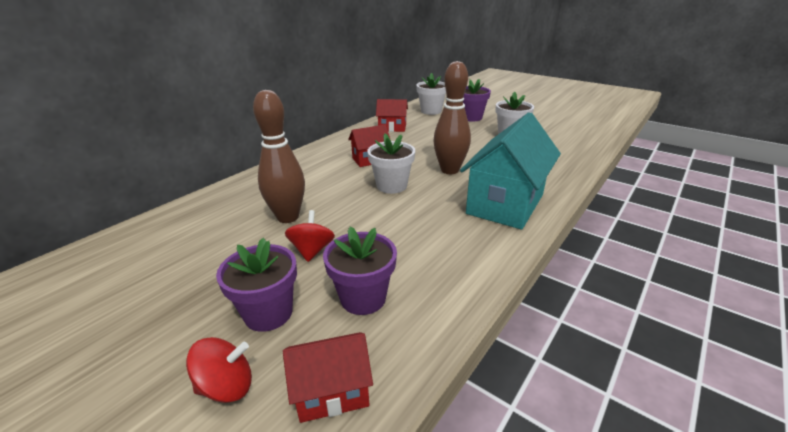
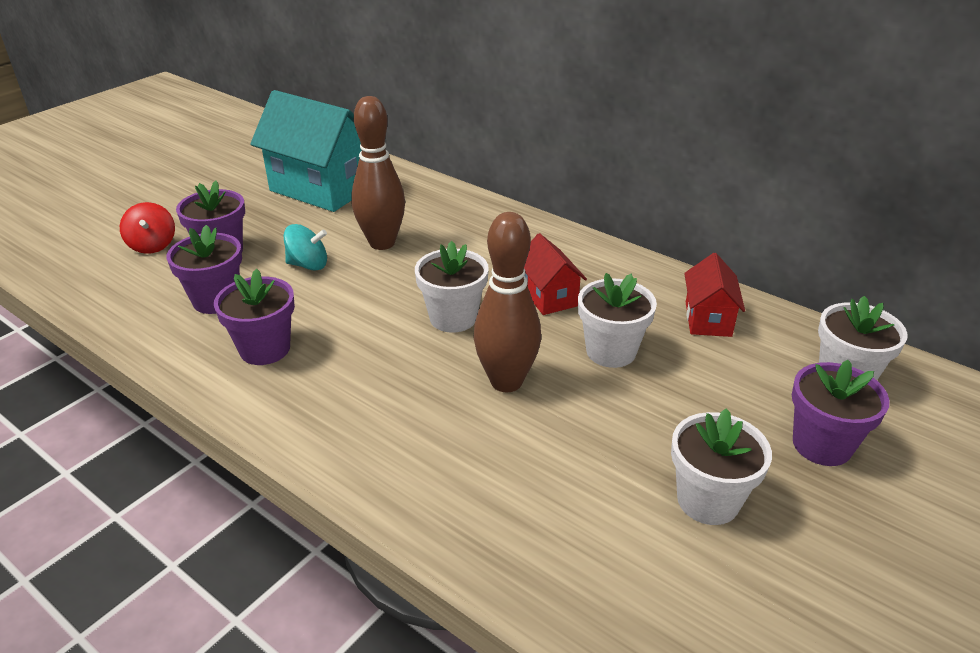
camera: 90 degrees right, 5 degrees up
red house [283,332,373,423] -> none
red spinning top [285,210,335,262] -> turquoise spinning top [284,224,327,271]
turquoise house [460,112,561,230] -> turquoise house moved to [250,90,362,212]
none -> purple flower pot [214,269,295,365]
none -> white flower pot [578,273,657,368]

